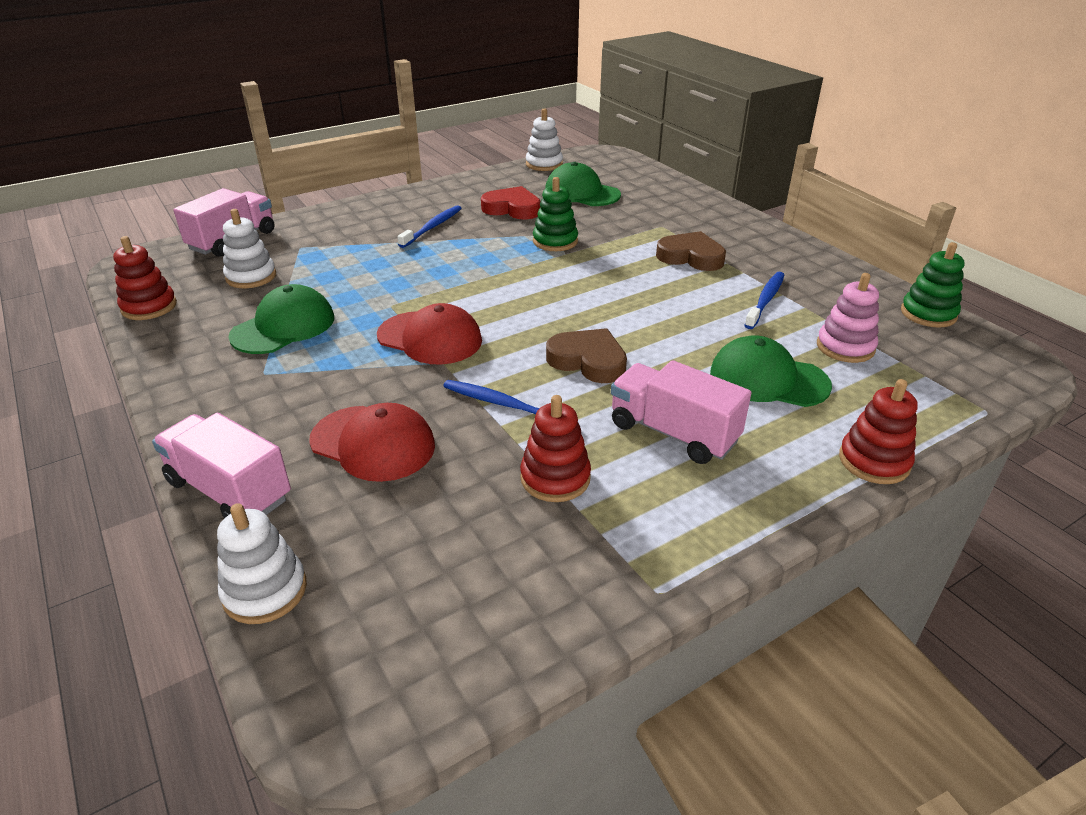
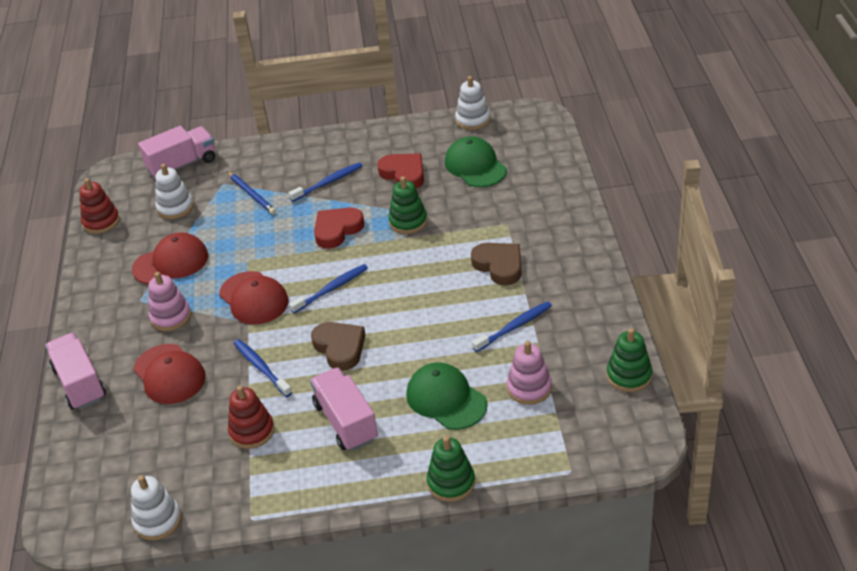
camera: 30 degrees right, 5 degrees up
white stacking toy [217,503,307,624] -> white stacking toy moved to [131,475,182,540]
green cap [228,284,334,354] -> red cap [132,232,208,284]
red stacking toy [839,379,918,484] -> green stacking toy [427,436,475,502]
none -> pink stacking toy [149,272,191,331]
none -> blue pencil [227,171,276,214]
none -> blue toothbrush [289,264,368,313]
none -> red heart [314,207,365,249]

